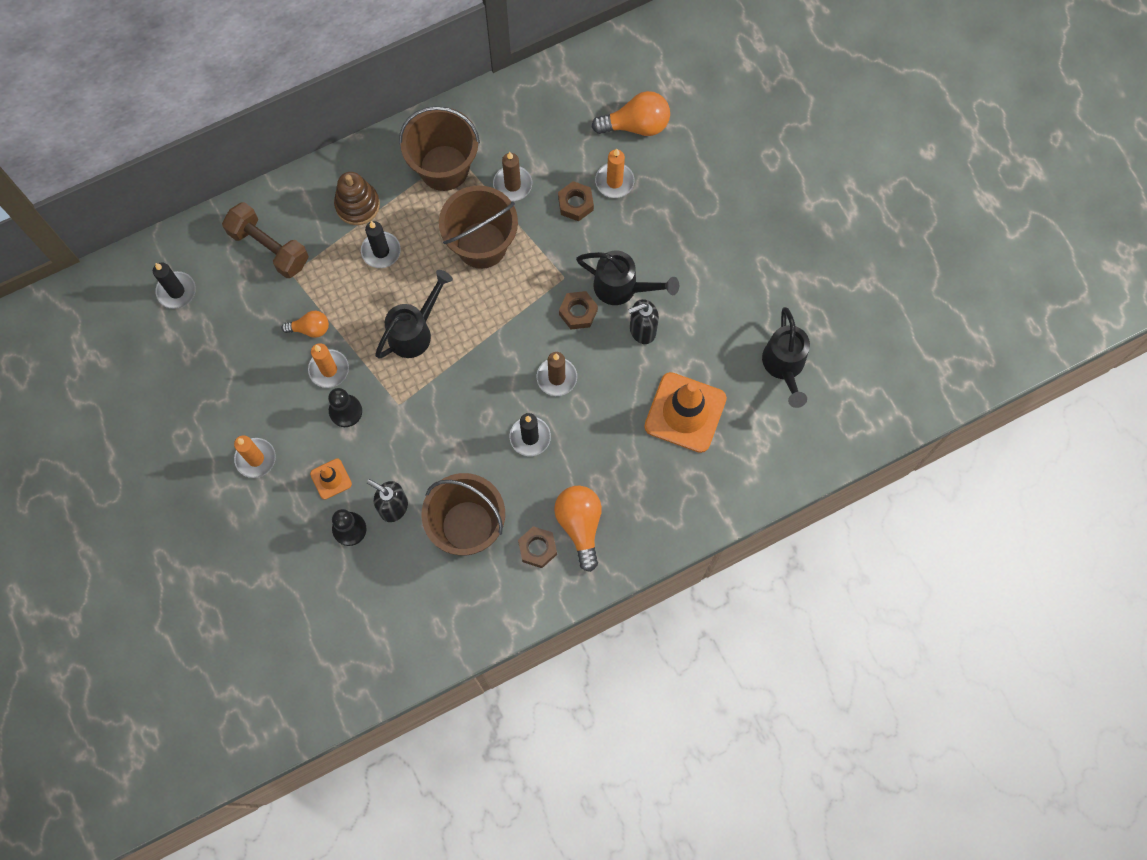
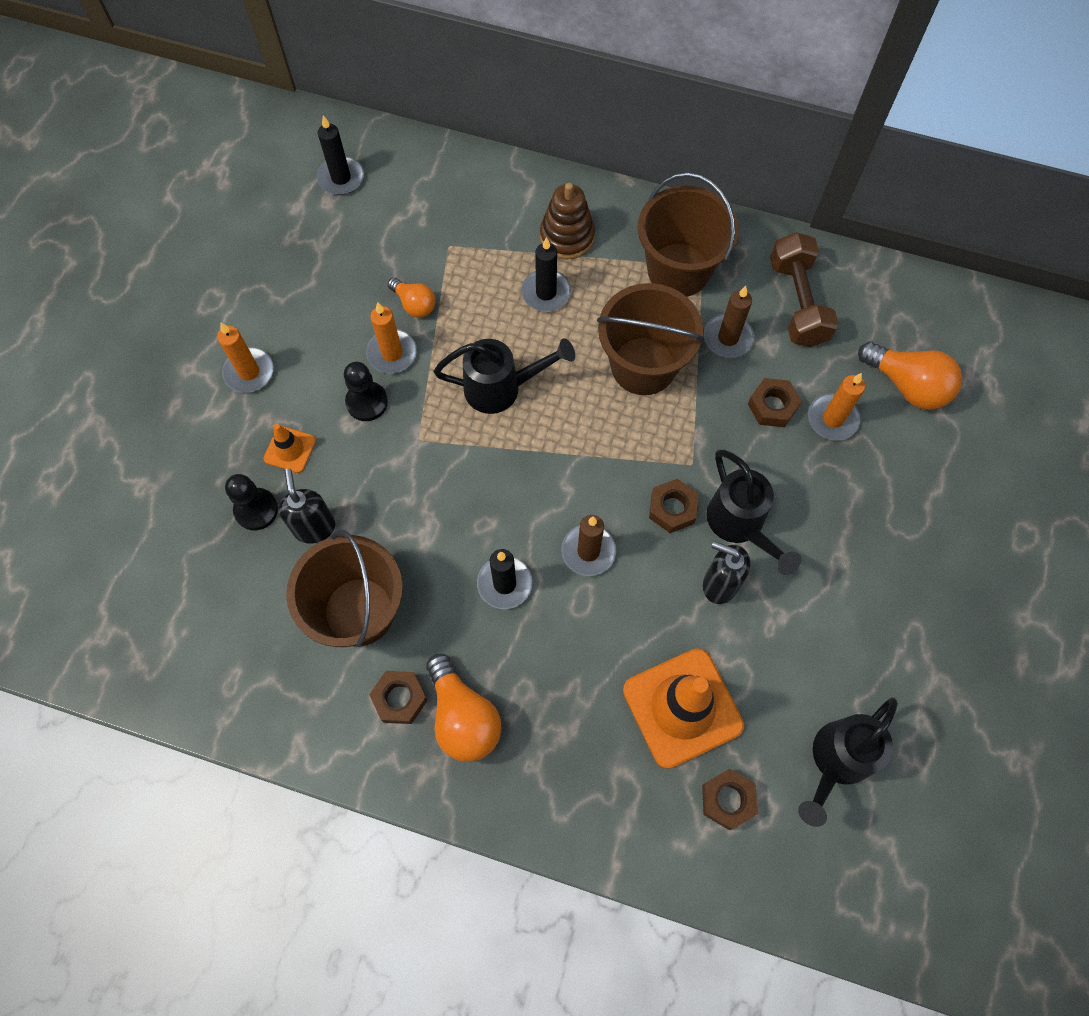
camera: 45 degrees right, 5 degrees down
brown dumbbell [222,202,309,278] -> brown dumbbell moved to [770,232,839,347]
orange light bulb [554,486,602,572] -> orange light bulb turned 120 degrees clockwise [426,654,502,762]
none -> brown nut [702,768,758,830]

